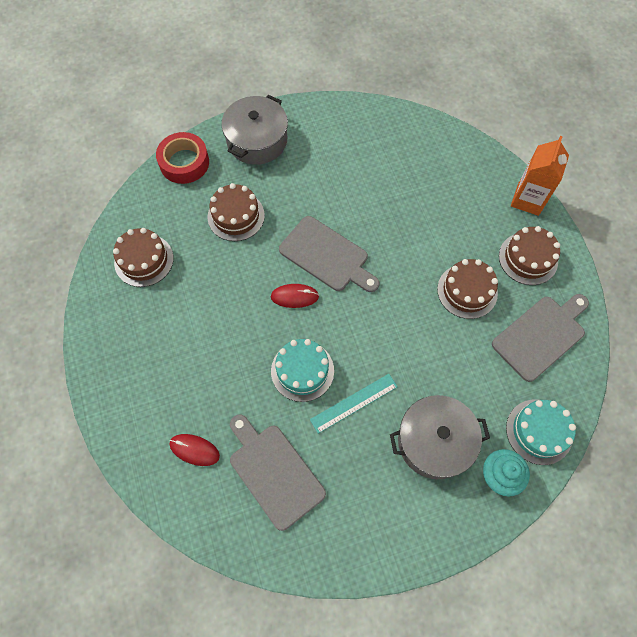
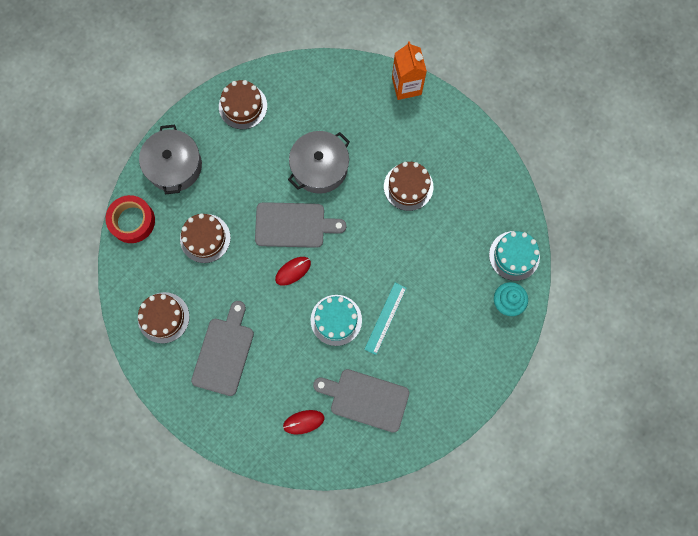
camera: 35 degrees left, 10 degrees up
grey pot [390,395,490,479] -> grey pot moved to [288,131,350,194]
grey cutting board [492,294,589,382] -> grey cutting board moved to [191,301,254,396]
brown cake [499,226,560,285] -> brown cake moved to [219,80,267,129]

